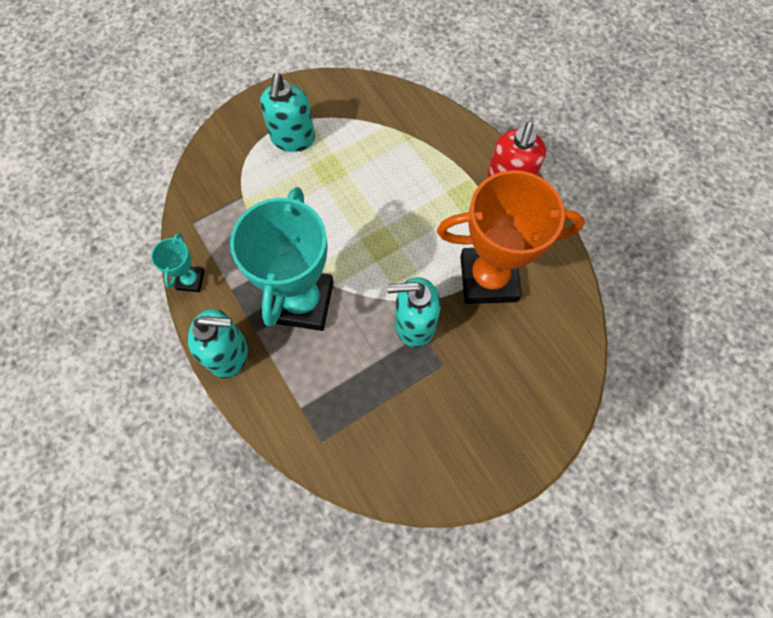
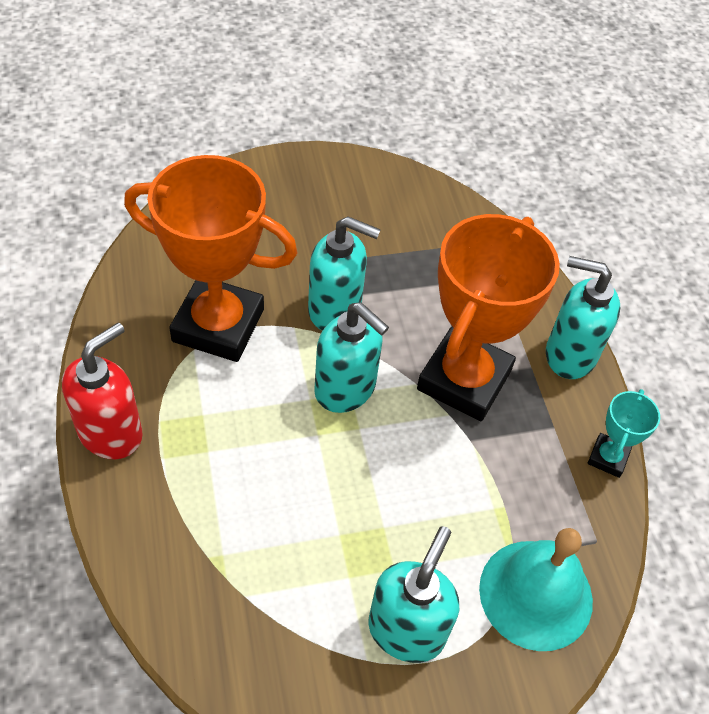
camera: 165 degrees left, 15 degrees down
turquoise trophy [230,187,334,331] -> orange trophy [417,214,560,421]
none -> turquoise soap dispenser [314,302,389,413]
none -> turquoise bell [479,528,593,651]

